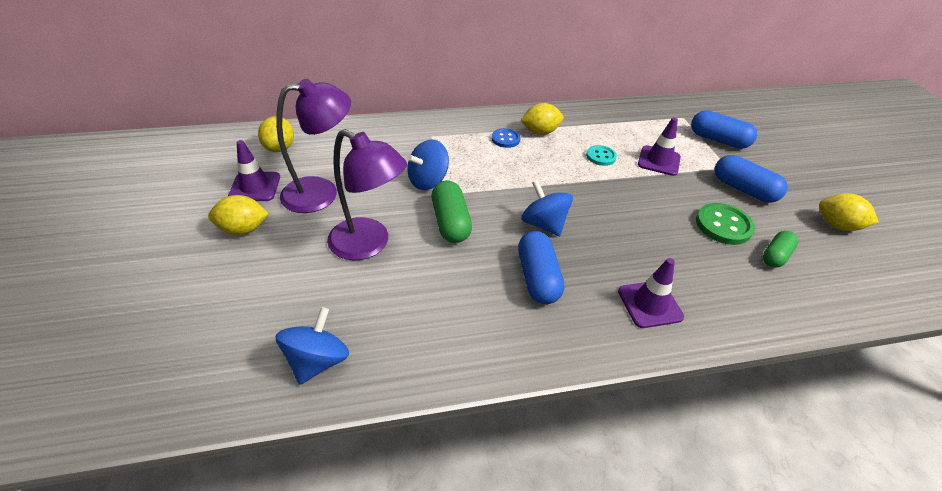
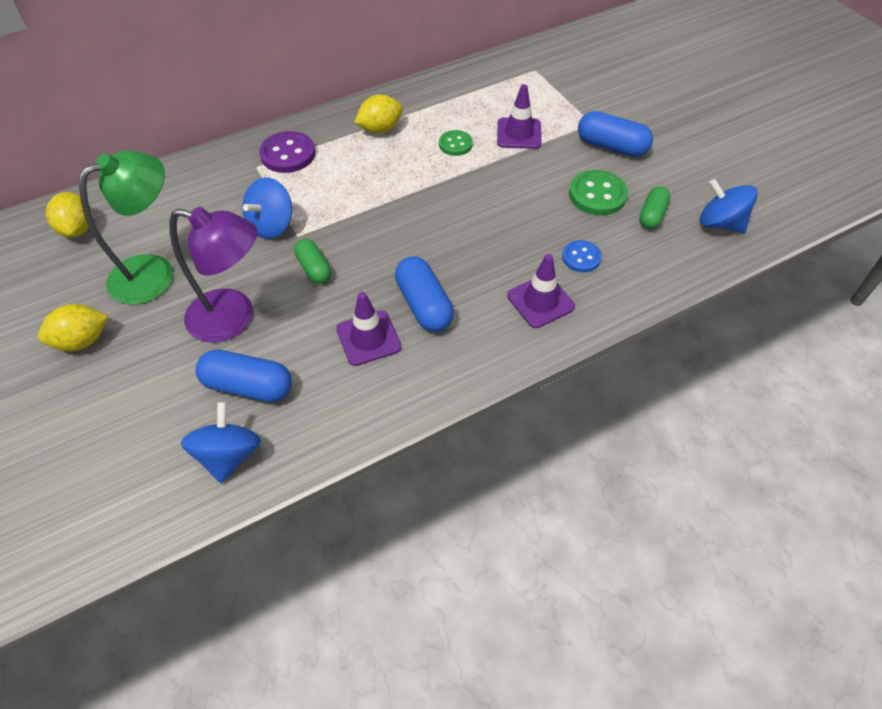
camera: 15 degrees left, 10 degrees up
purple traffic cone [228,140,280,201] -> purple traffic cone moved to [336,292,402,366]
purple lamp [276,79,351,213] -> green lamp [79,150,173,305]
green capsule [432,180,472,243] -> green capsule [294,239,331,284], size x0.65
blue button [492,128,520,148] -> blue button moved to [562,240,602,272]
blue spinning top [521,180,573,236] -> blue spinning top moved to [700,179,758,233]
turquoise button [586,145,617,166] -> green button [439,130,473,156]
blue capsule [691,110,757,149] -> blue capsule moved to [196,349,292,402]
yellow lemon [819,193,879,231] -> none
none -> purple button [259,131,315,173]

